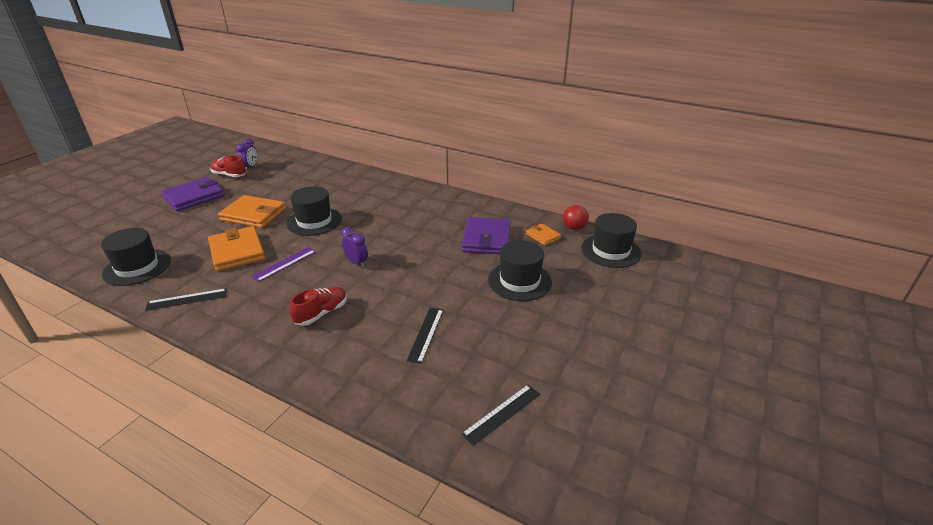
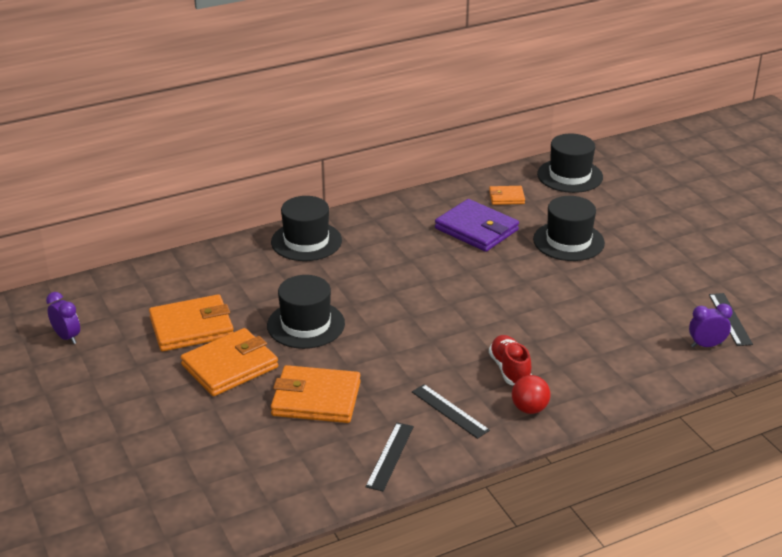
camera: 55 degrees left, 0 degrees up
black hat [101,228,171,286] -> black hat moved to [271,196,342,261]
purple wallet [161,177,224,211] -> none
red shoe [210,156,246,177] -> none
purple ruler [251,247,316,282] -> none
purple clock [341,227,368,268] -> purple clock moved to [689,303,733,348]
black ruler [407,308,443,364] -> black ruler moved to [412,384,490,439]
red ball [563,205,589,230] -> red ball moved to [512,375,551,414]
none -> orange wallet [149,294,234,351]

